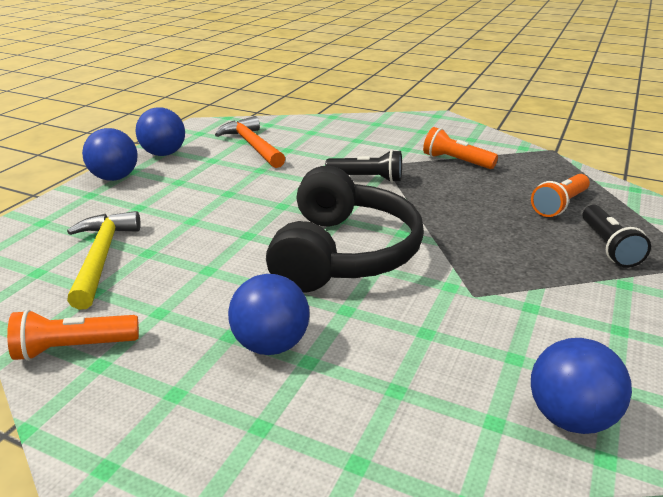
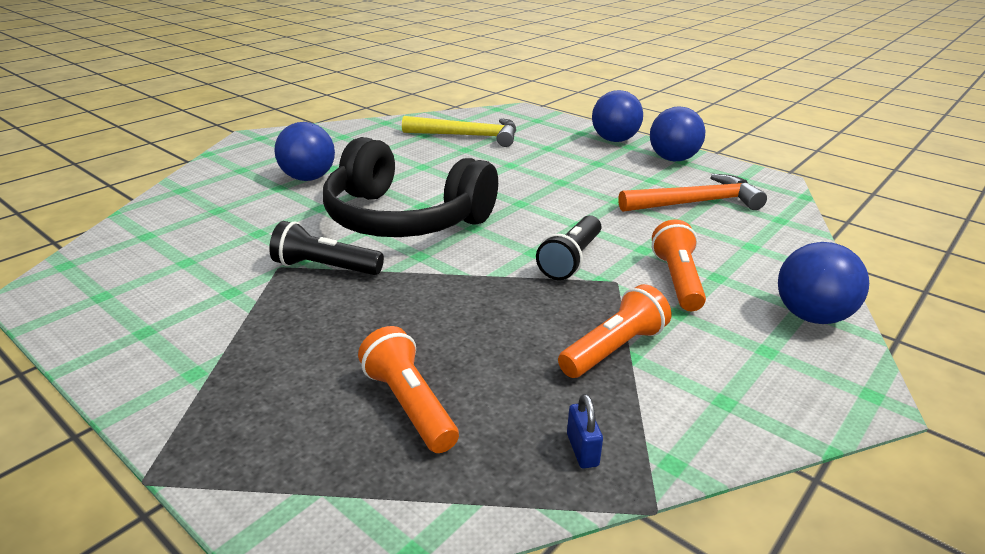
camera: 105 degrees right, 0 degrees up
orange flashlight [7,309,139,361] -> orange flashlight moved to [652,219,706,311]
blue ball [531,338,632,434] -> blue ball moved to [778,242,869,324]
black flashlight [583,205,651,268] -> black flashlight moved to [269,221,384,275]
none -> blue padlock [567,394,603,468]

